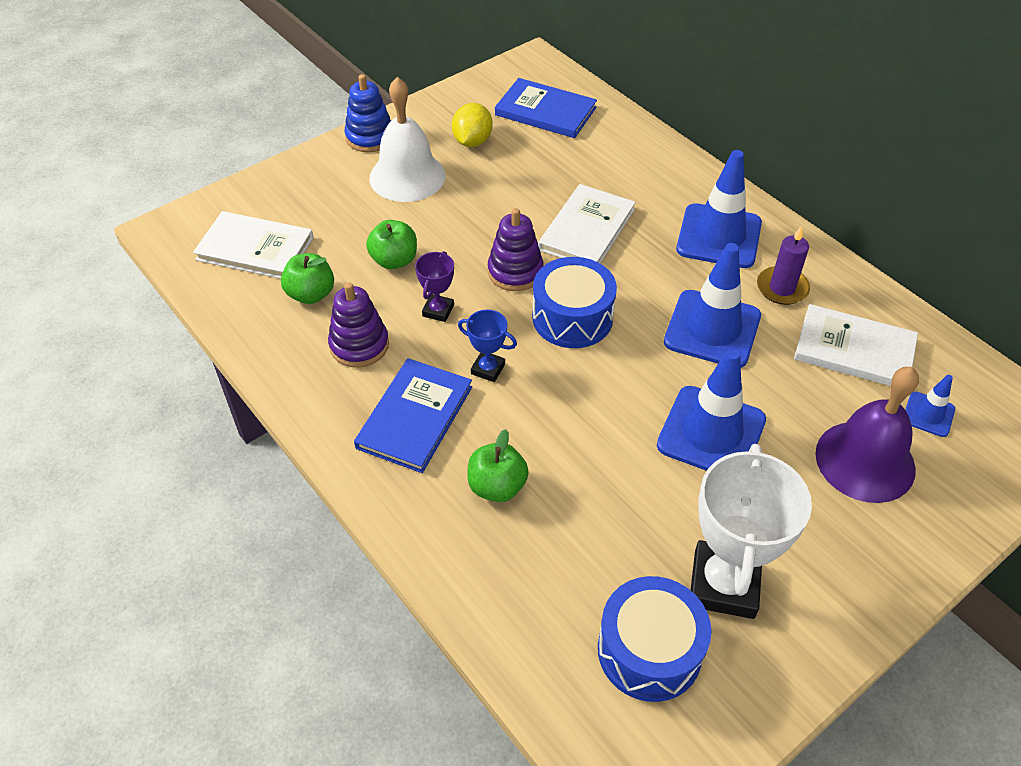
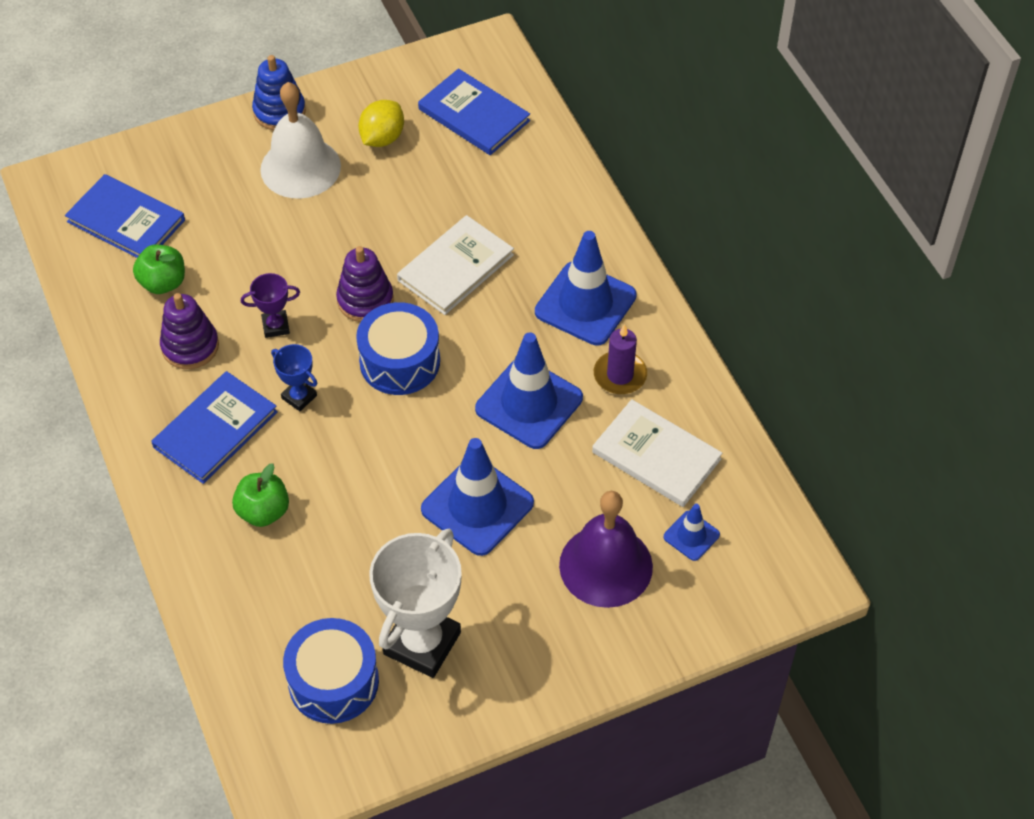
camera: 15 degrees right, 5 degrees up
white book [193,211,314,279] -> blue book [65,174,185,258]
green apple [366,220,417,269] -> none
purple trophy [415,251,454,322] -> purple trophy turned 45 degrees clockwise [241,273,300,338]

